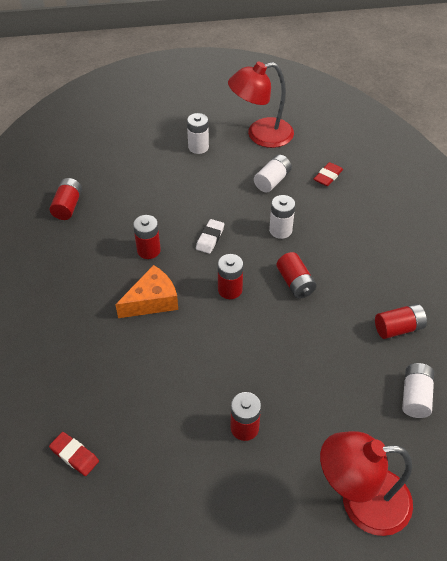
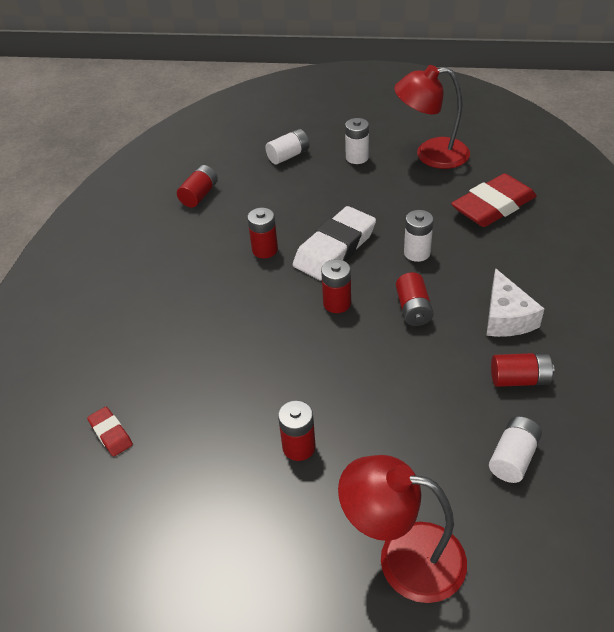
camera: 20 degrees right, 5 degrees down
orange cheese [115,265,178,318] -> none
white eraser [196,219,224,254] -> white eraser [293,206,376,281], size x2.11
white battery [254,155,292,192] -> white battery moved to [265,129,310,165]
red eraser [314,162,343,186] -> red eraser [451,173,537,227], size x2.11
none -> white cheese [486,268,544,337]

